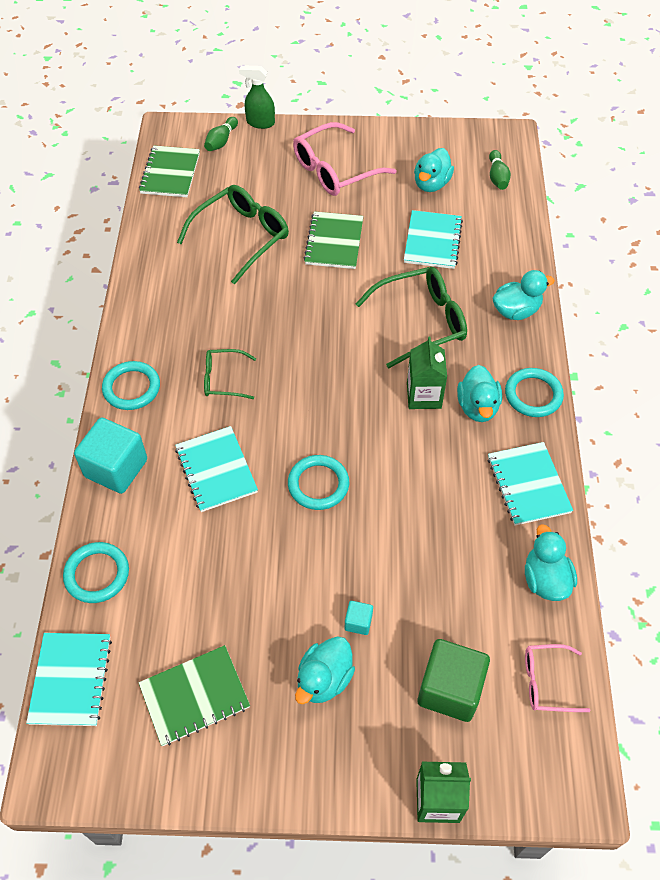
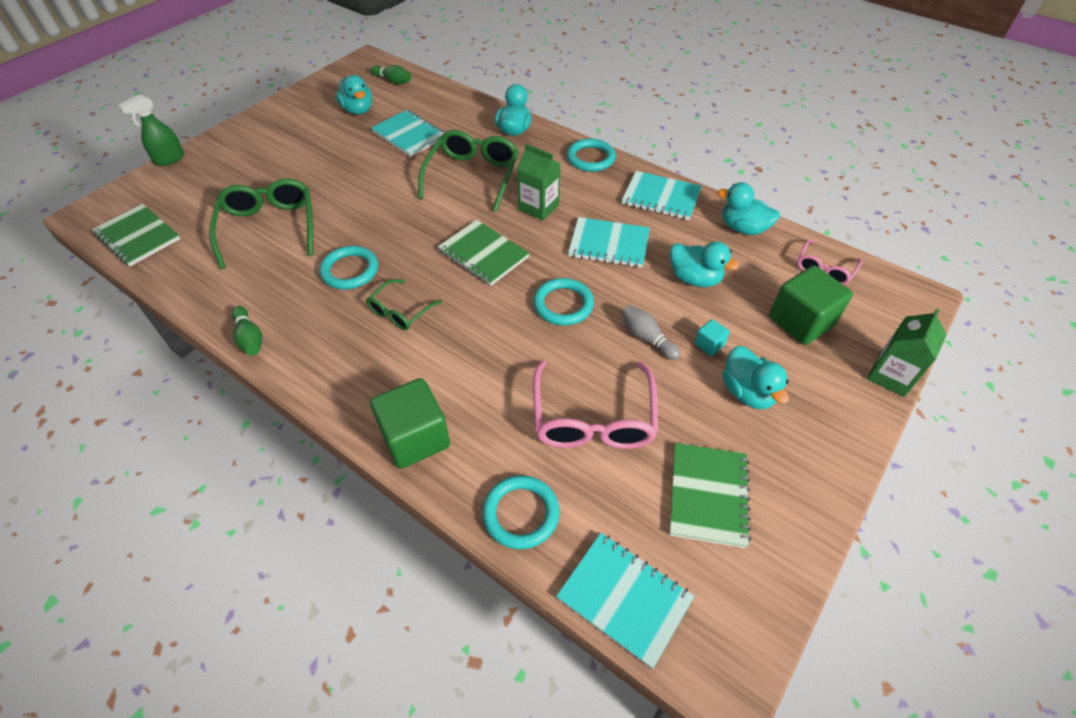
camera: 55 degrees left, 5 degrees down
turquoise cube [74,418,147,494] -> green cube [370,378,450,469]
turquoise ring [102,361,160,410] -> turquoise ring moved to [319,246,378,289]
turquoise notebook [175,426,258,512] -> turquoise notebook moved to [568,217,650,268]
green bowling pin [204,117,238,151] -> green bowling pin moved to [231,306,263,356]
pink glasses [293,122,397,196] -> pink glasses moved to [533,360,658,449]
green notebook [303,211,363,269] -> green notebook moved to [438,220,530,286]
turquoise duck [457,365,502,422] -> turquoise duck moved to [670,241,739,287]
none -> grey bowling pin [621,305,680,360]

